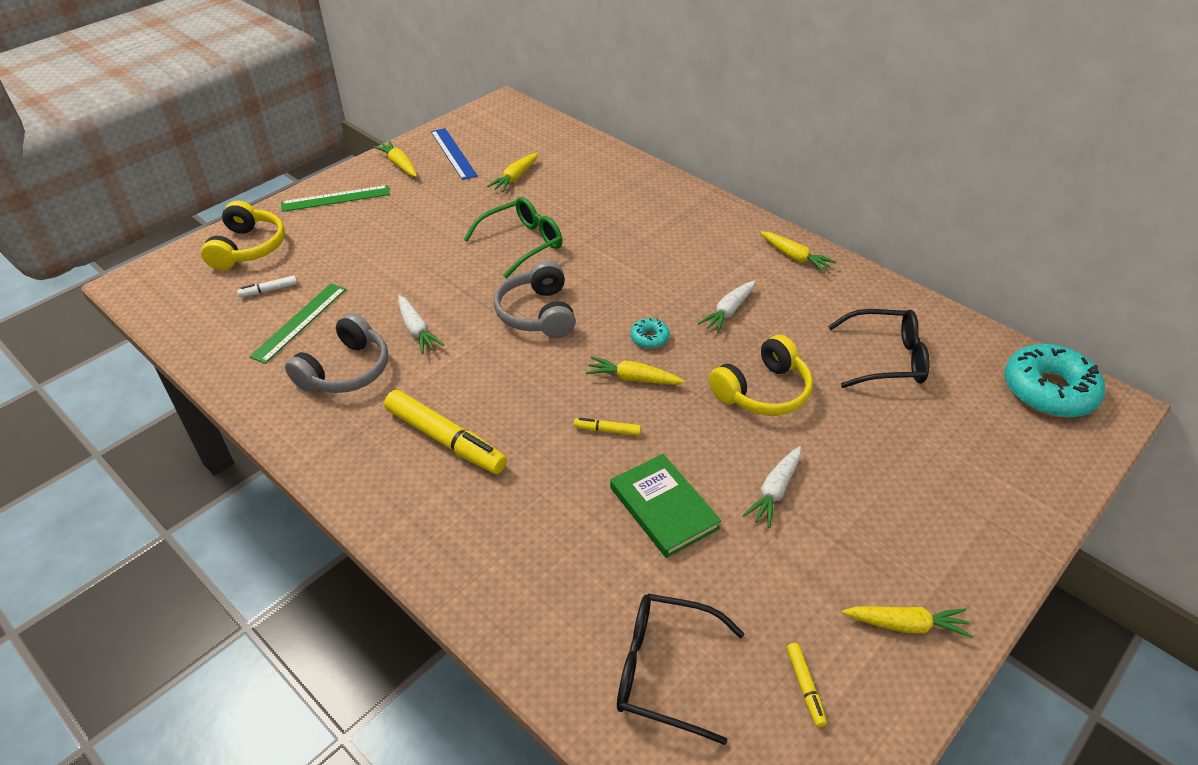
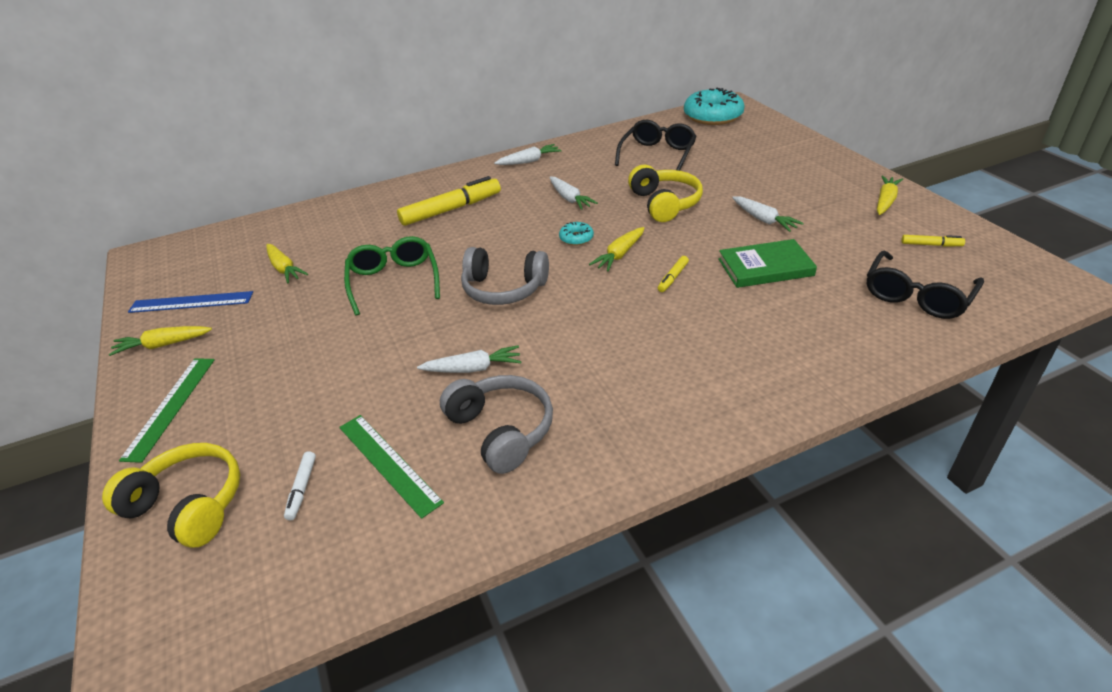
camera: 65 degrees left, 5 degrees down
yellow marker [384,390,507,474] -> yellow marker moved to [397,176,501,226]
yellow carrot [760,231,836,273] -> white carrot [494,144,561,165]

